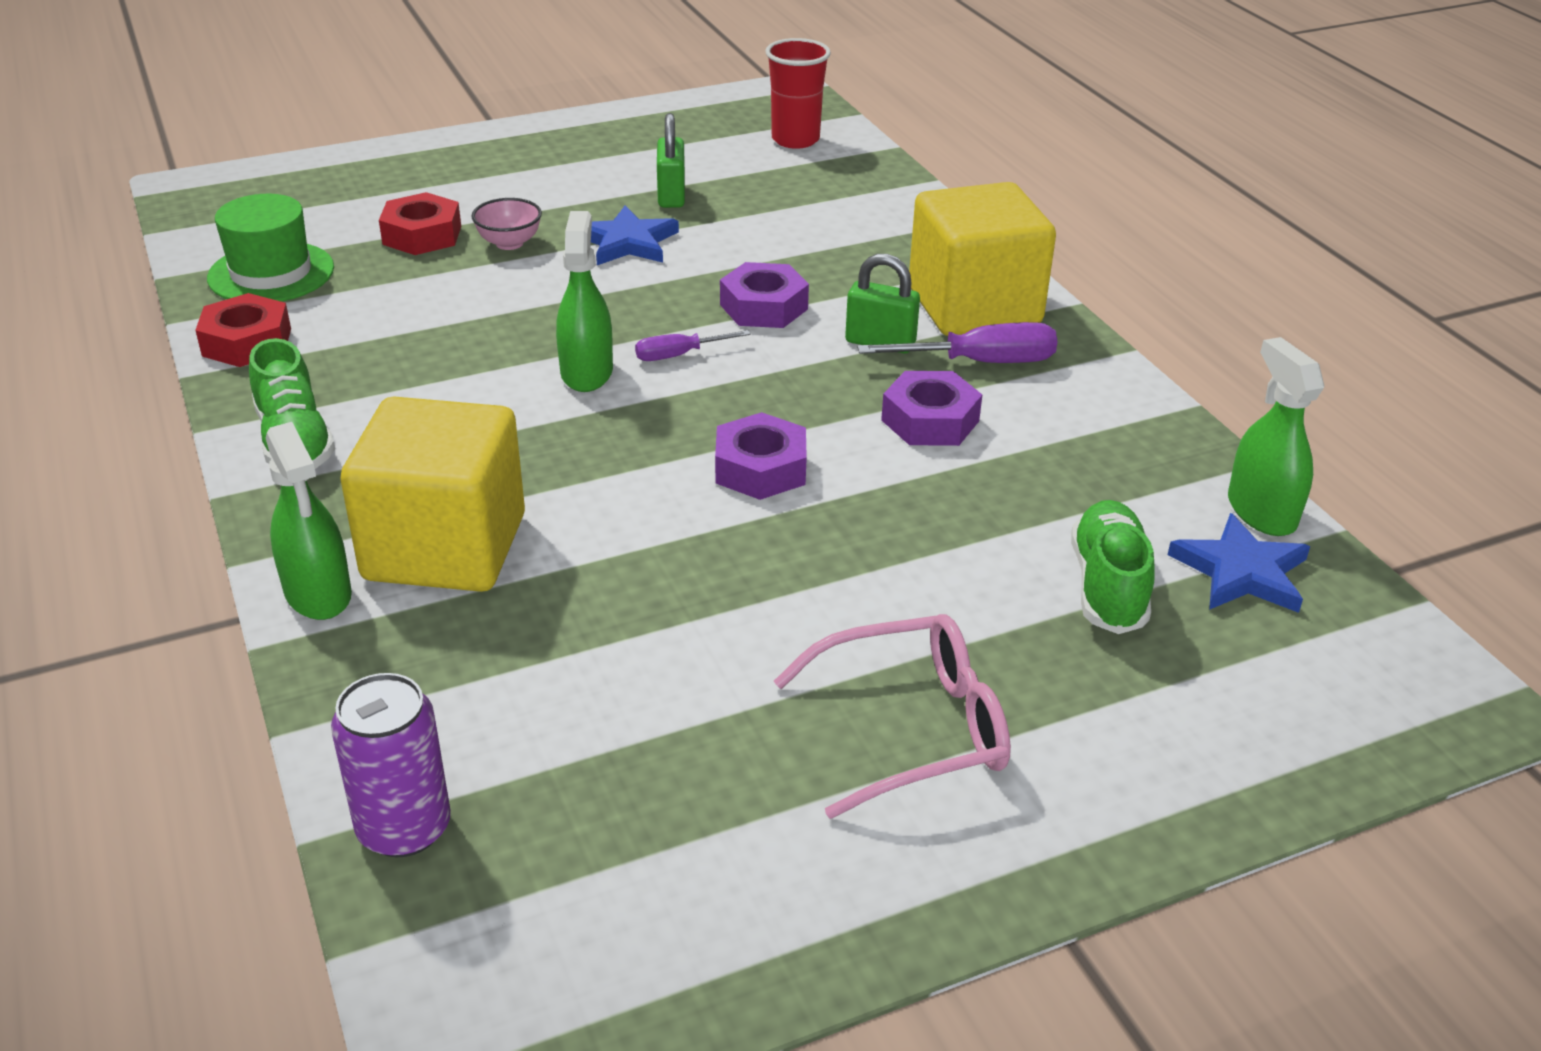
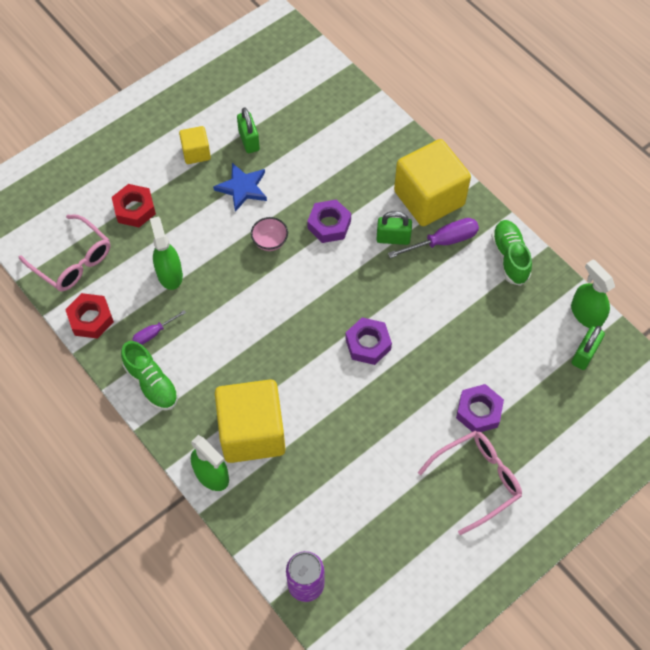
camera: 15 degrees left, 25 degrees up
green hat [207,194,334,302] -> pink glasses [19,214,110,292]
pink bowl [471,198,542,250] -> pink bowl moved to [251,217,288,251]
green spray bottle [556,211,613,392] -> green spray bottle moved to [150,217,183,290]
purple screwdriver [635,330,751,361] -> purple screwdriver moved to [132,310,186,345]
red cup [765,38,831,149] -> none
purple nut [881,371,982,446] -> purple nut moved to [456,384,504,432]
green shoe [1071,500,1155,634] -> green shoe moved to [491,220,532,286]
blue star [1168,513,1310,613] -> green padlock [571,326,605,370]
none -> yellow cube [179,126,211,164]

